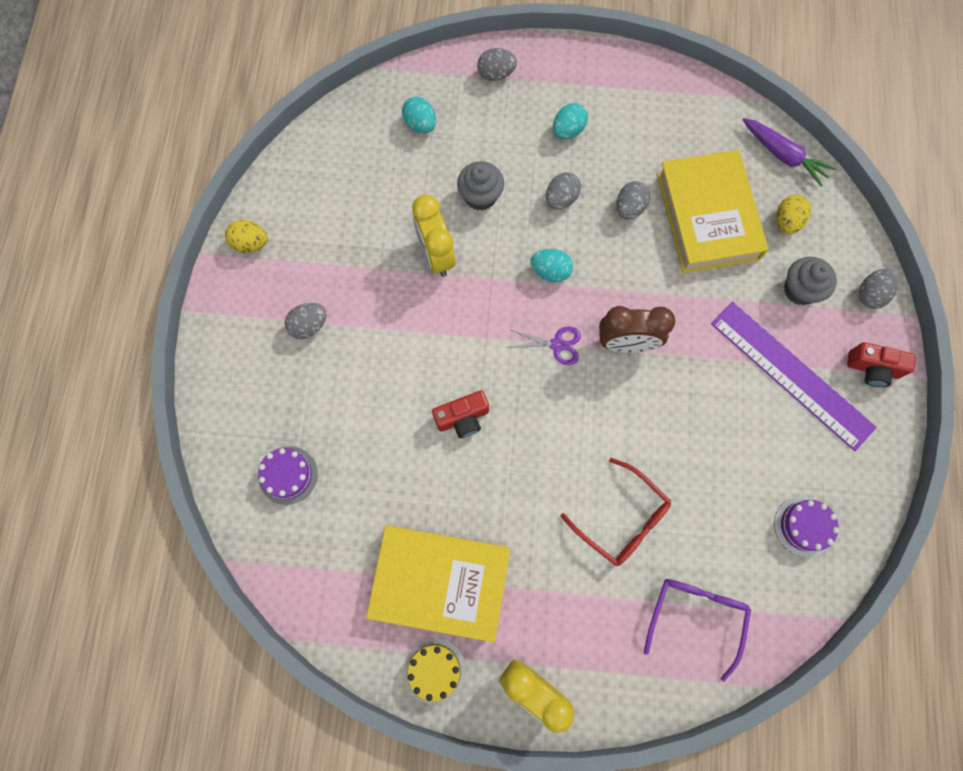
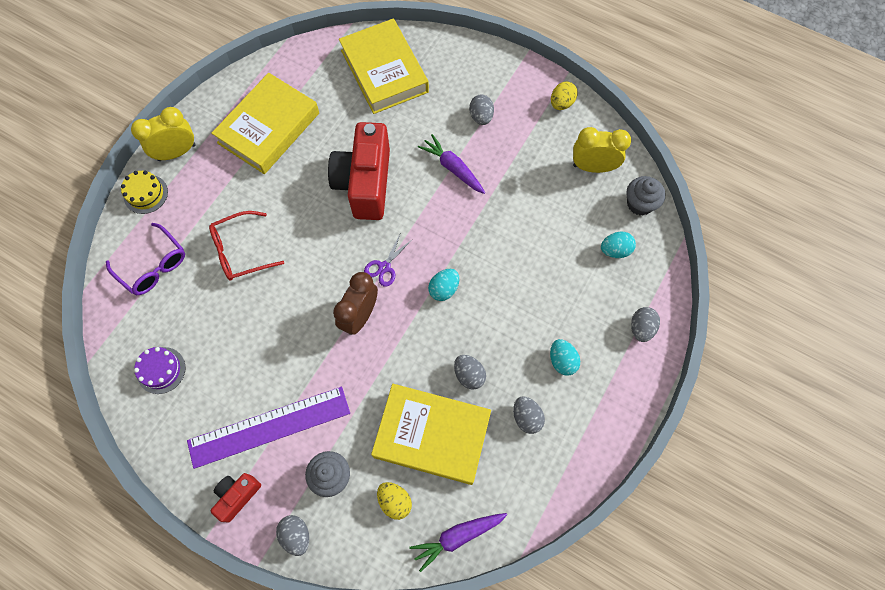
camera: 115 degrees right, 5 degrees down
purple cake [258,446,318,505] -> yellow book [339,18,429,114]
yellow cake [403,638,466,705] -> yellow cake moved to [121,171,168,214]
yellow clock [412,195,455,277] -> yellow clock moved to [573,127,631,173]
red camera [432,390,489,438] -> red camera [328,122,390,220], size x2.06
grey cupcake [457,161,504,211] -> grey cupcake moved to [626,176,665,215]
grey egg [546,172,581,209] -> grey egg moved to [513,396,545,434]
none -> purple carrot [418,134,485,194]

